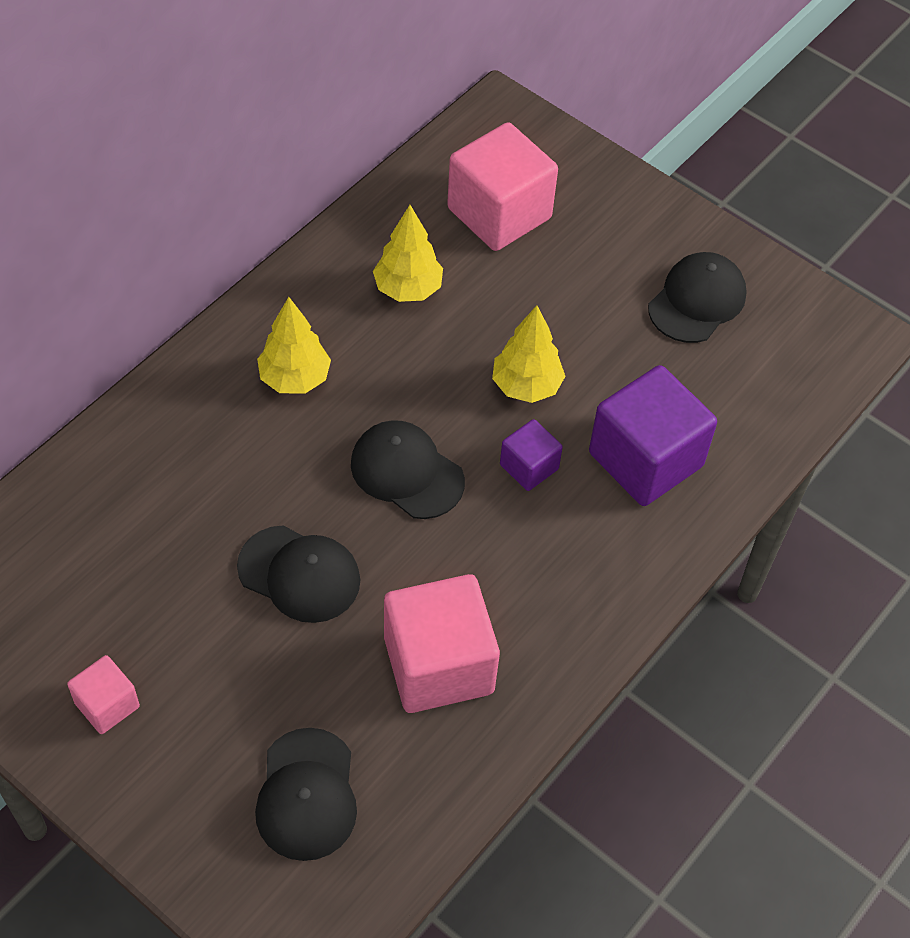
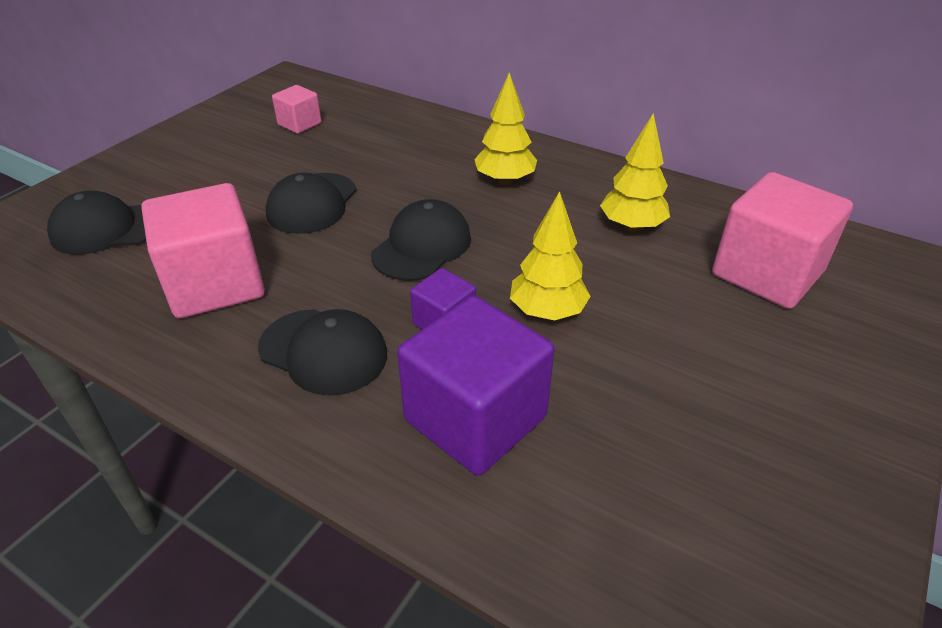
camera: 85 degrees right, 15 degrees down
pink cube [67,655,140,734] -> pink cube moved to [272,85,321,134]
black cap [648,252,747,343] -> black cap moved to [258,309,387,396]

